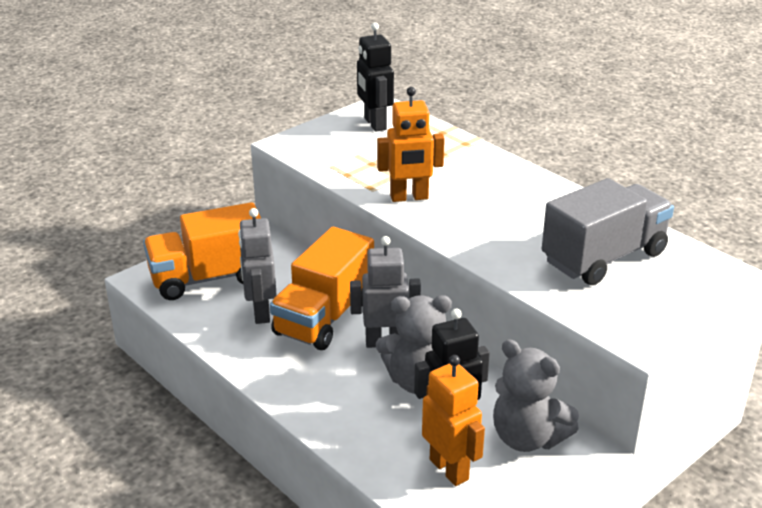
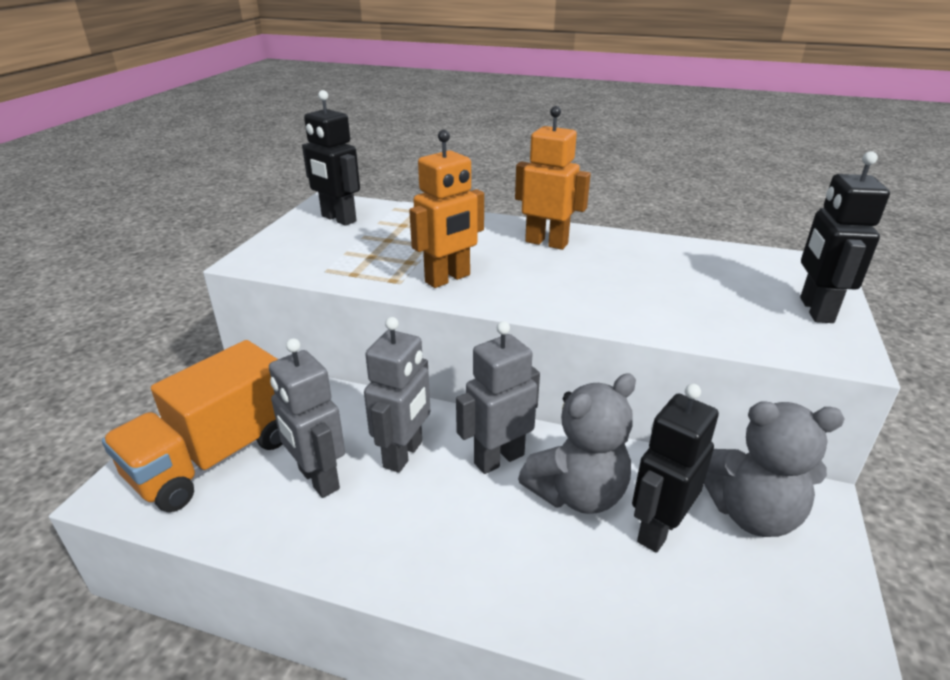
camera: 30 degrees left, 0 degrees up
orange truck [270,227,374,350] -> grey robot [364,317,430,473]
orange robot [422,355,485,486] -> orange robot moved to [515,106,591,250]
grey truck [542,178,674,285] -> none
none -> black robot [800,151,890,323]

